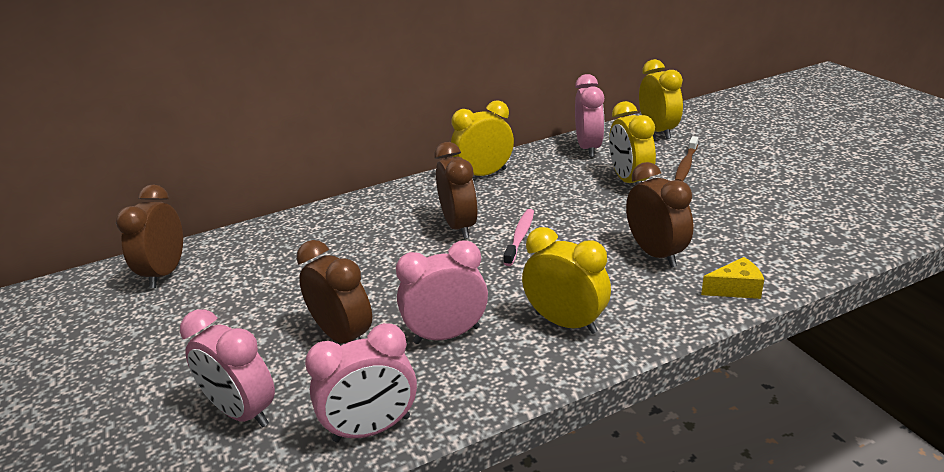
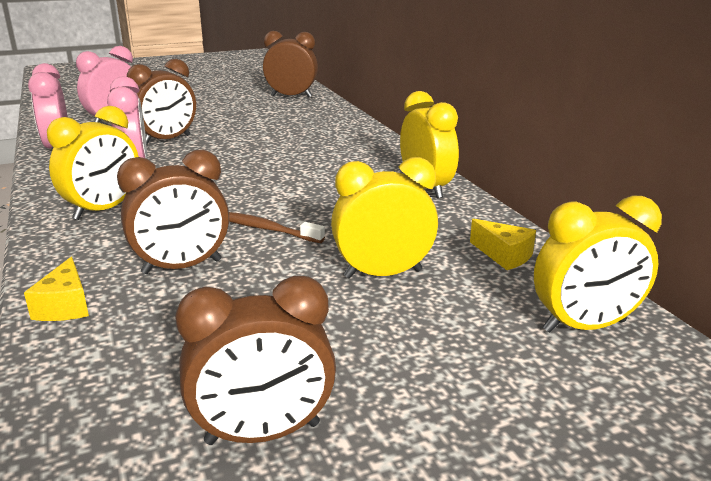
camera: 90 degrees right, 5 degrees down
brown clock [434,142,478,239] -> brown clock moved to [175,276,336,445]
pink toothbrush [504,209,534,266] -> none
pink clock [575,74,604,157] -> yellow cheese [470,219,536,270]
brown toothbrush [675,136,698,181] -> brown toothbrush moved to [229,212,325,243]

